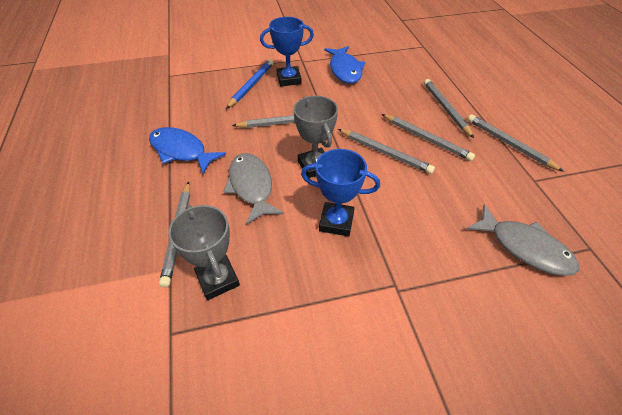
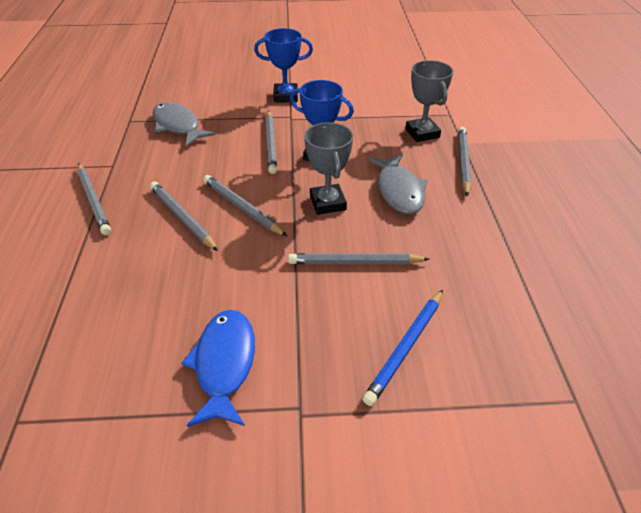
camera: 170 degrees left, 5 degrees down
blue fish [149,127,226,174] -> none
blue trophy [260,17,314,87] -> blue trophy moved to [254,28,313,103]
grey pencil [424,79,474,138] -> grey pencil moved to [265,110,277,174]

